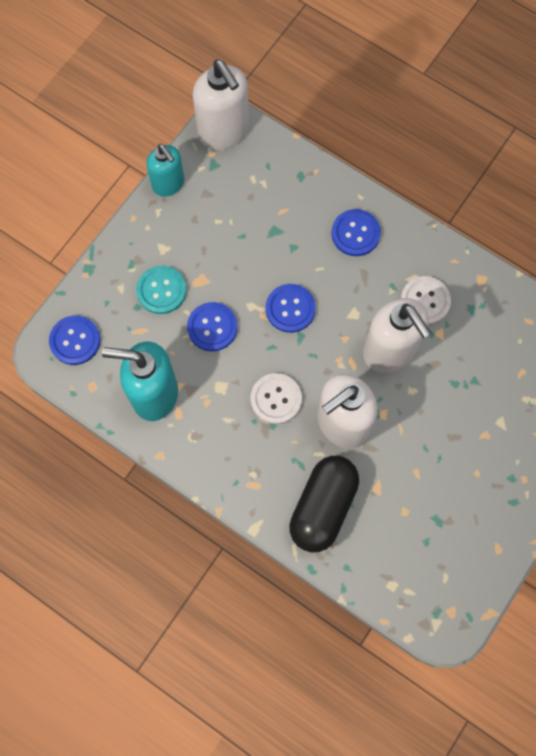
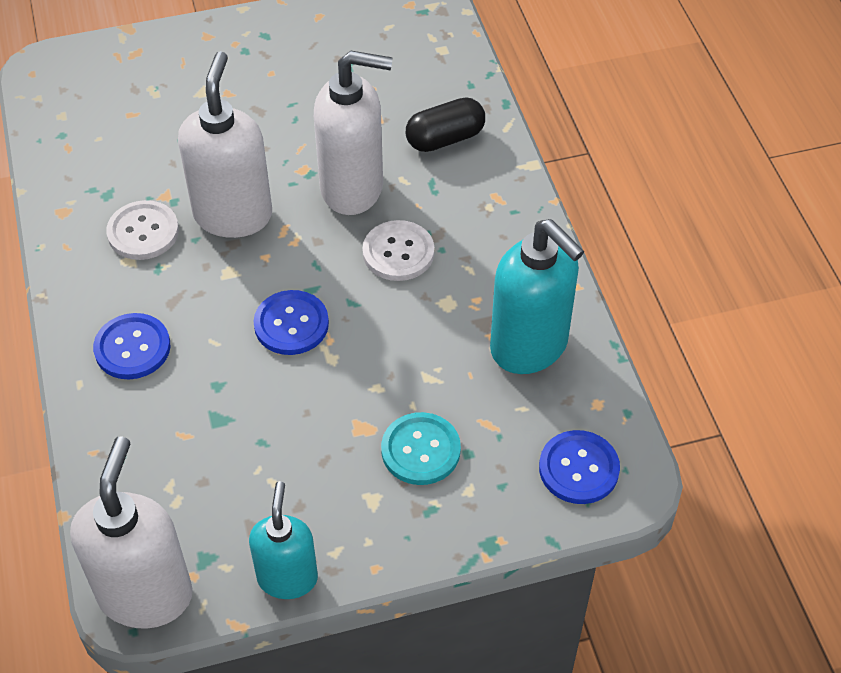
camera: 140 degrees left, 20 degrees down
blue button [187,302,238,351] -> none
black capsule [289,456,359,552] -> black capsule [406,97,485,152], size x0.66

